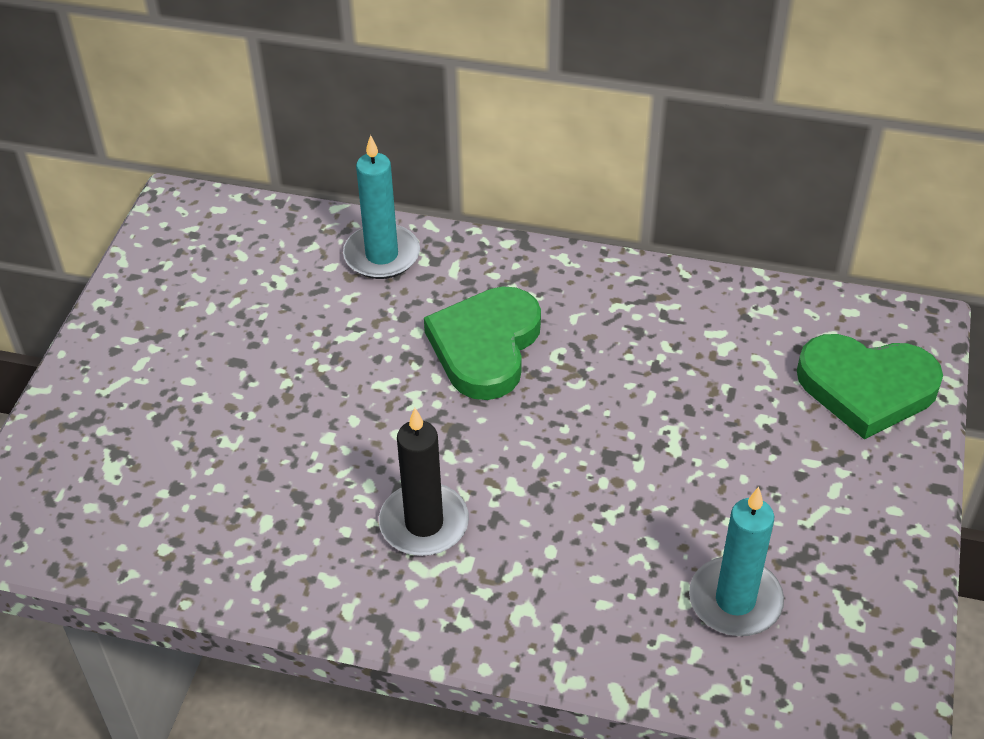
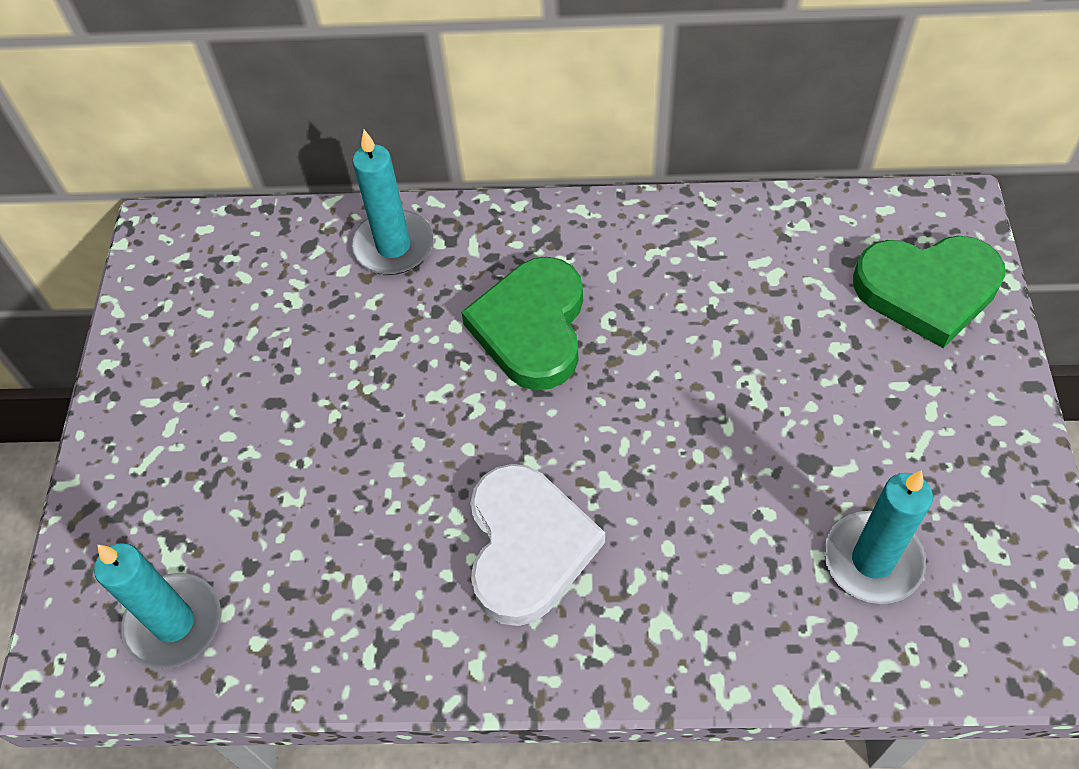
camera: 10 degrees left, 10 degrees up
black candle [379,408,469,556] -> white heart [470,464,605,626]
none -> turquoise candle [94,543,221,669]

